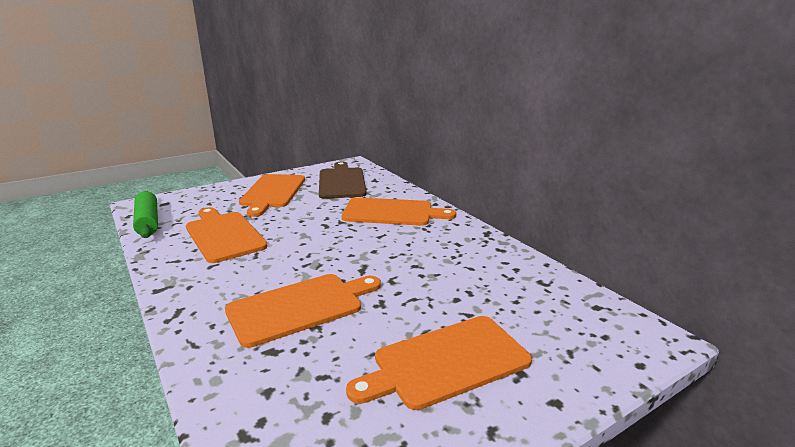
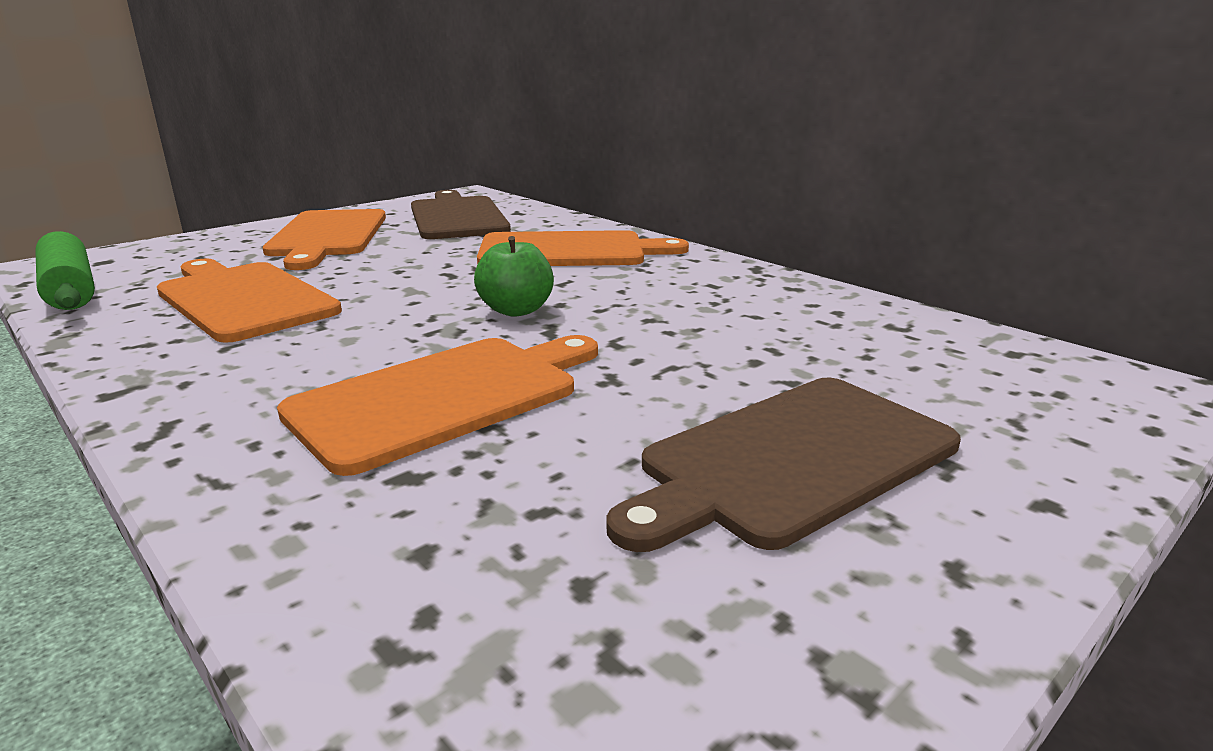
camera: 10 degrees left, 0 degrees up
orange cutting board [346,316,532,410] -> brown cutting board [606,378,961,552]
none -> green apple [474,236,554,317]

